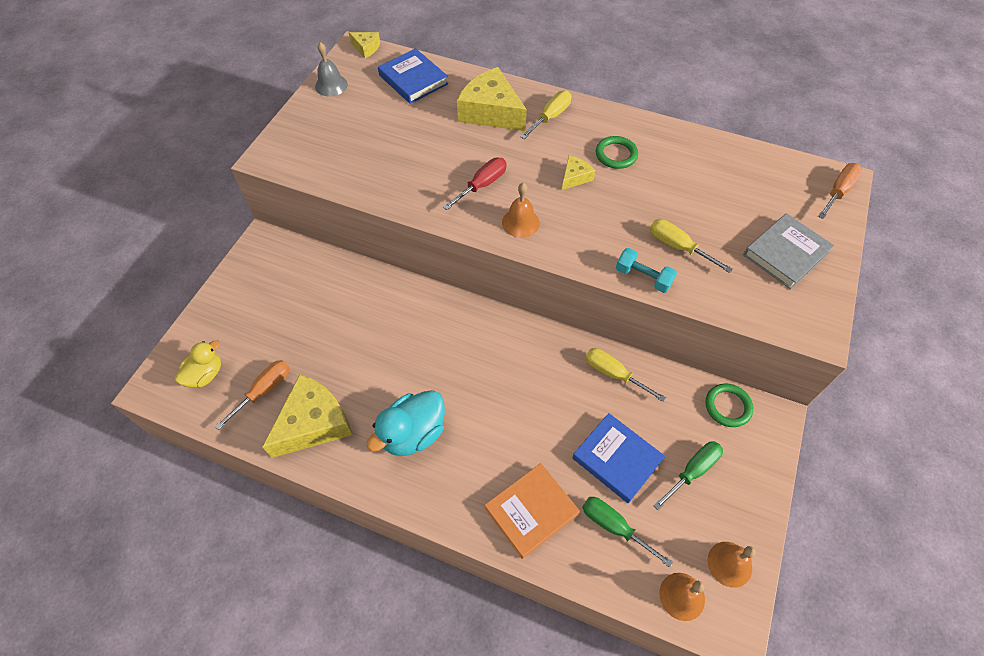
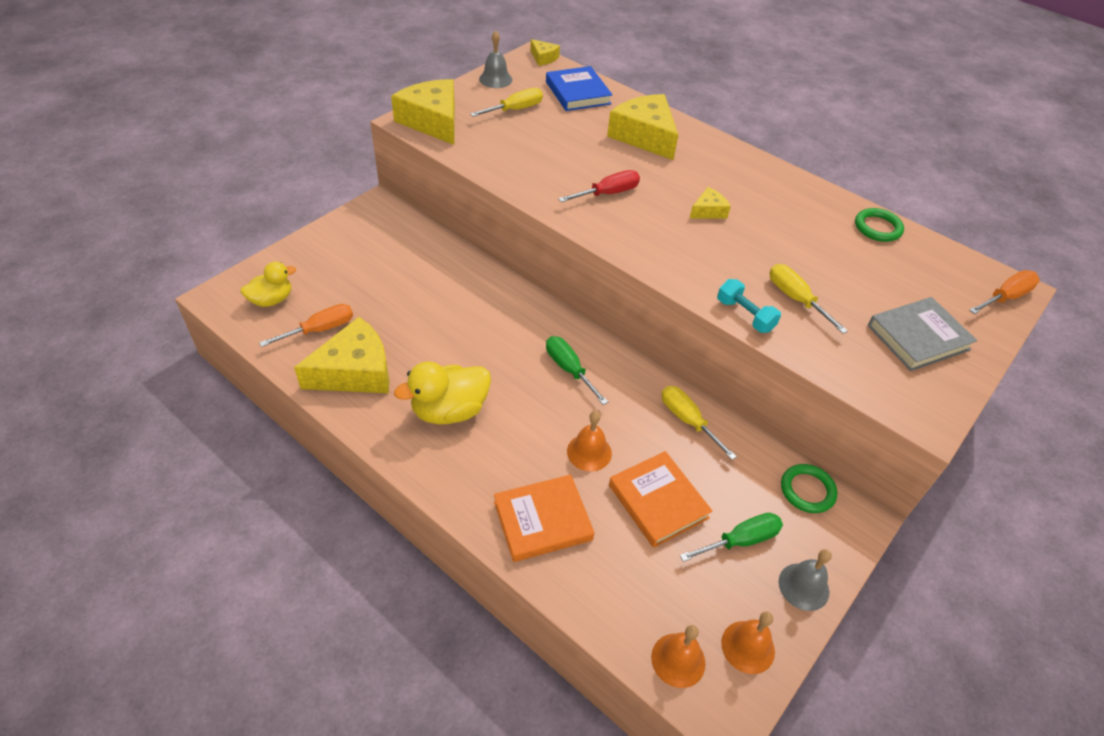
camera: 15 degrees right, 10 degrees down
turquoise duck [366,390,445,456] -> yellow duck [394,362,491,424]
orange bell [502,183,540,238] -> orange bell moved to [567,411,612,471]
yellow screwdriver [520,90,571,139] -> yellow screwdriver moved to [470,88,543,117]
blue book [572,413,665,503] -> orange book [609,451,713,548]
green screwdriver [582,497,673,568] -> green screwdriver moved to [546,336,608,405]
green ring [596,136,638,169] -> green ring moved to [855,208,904,242]
none -> yellow cheese [391,79,455,145]
none -> grey bell [779,549,832,611]

